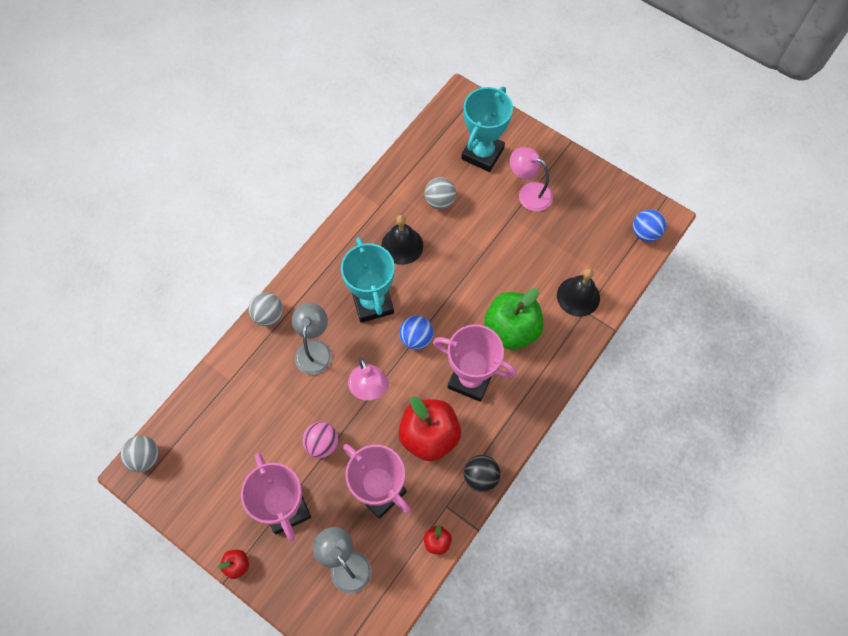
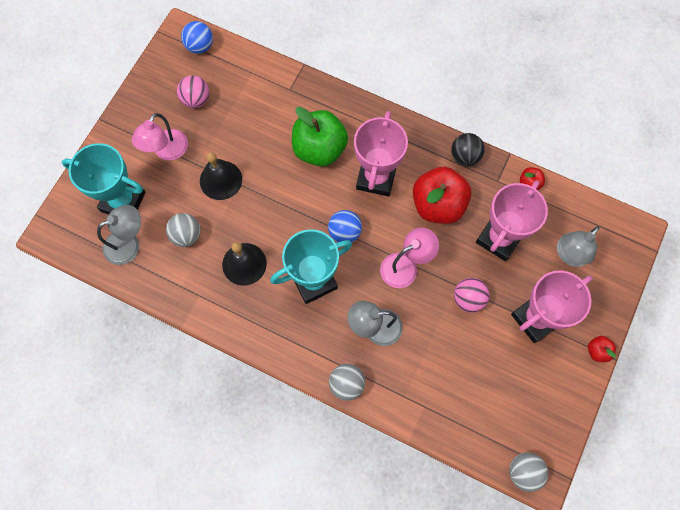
camera: 100 degrees left, 5 degrees up
black bell [557,268,600,317] -> black bell moved to [200,152,242,200]
none -> grey lamp [97,205,141,265]
none -> pink ball [177,75,209,108]

